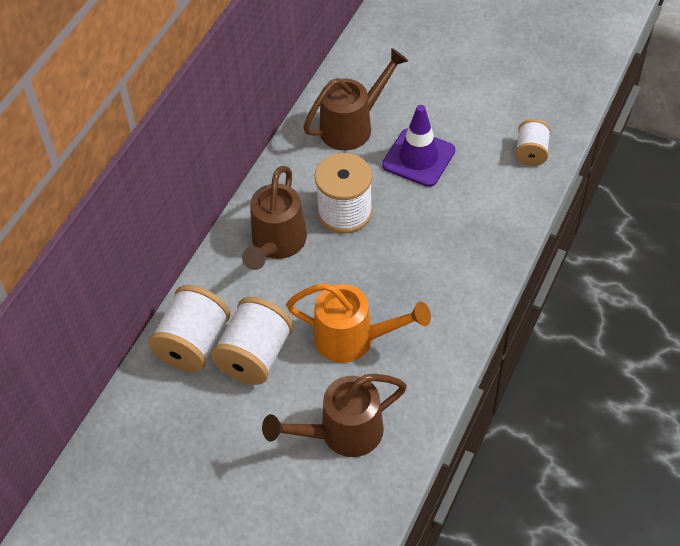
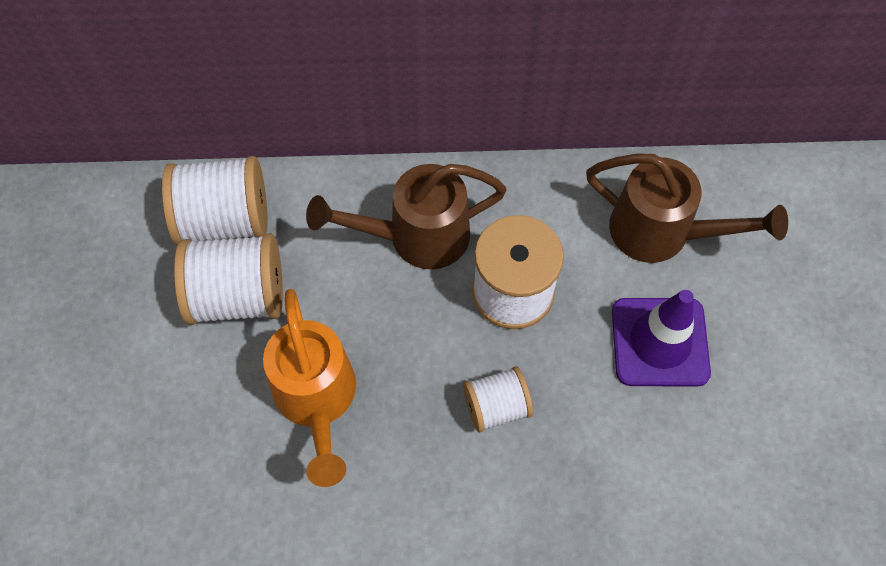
camera: 60 degrees right, 10 degrees up
brown watering can [262,374,407,457] -> none
white spool [515,119,551,166] -> white spool moved to [463,366,533,433]

